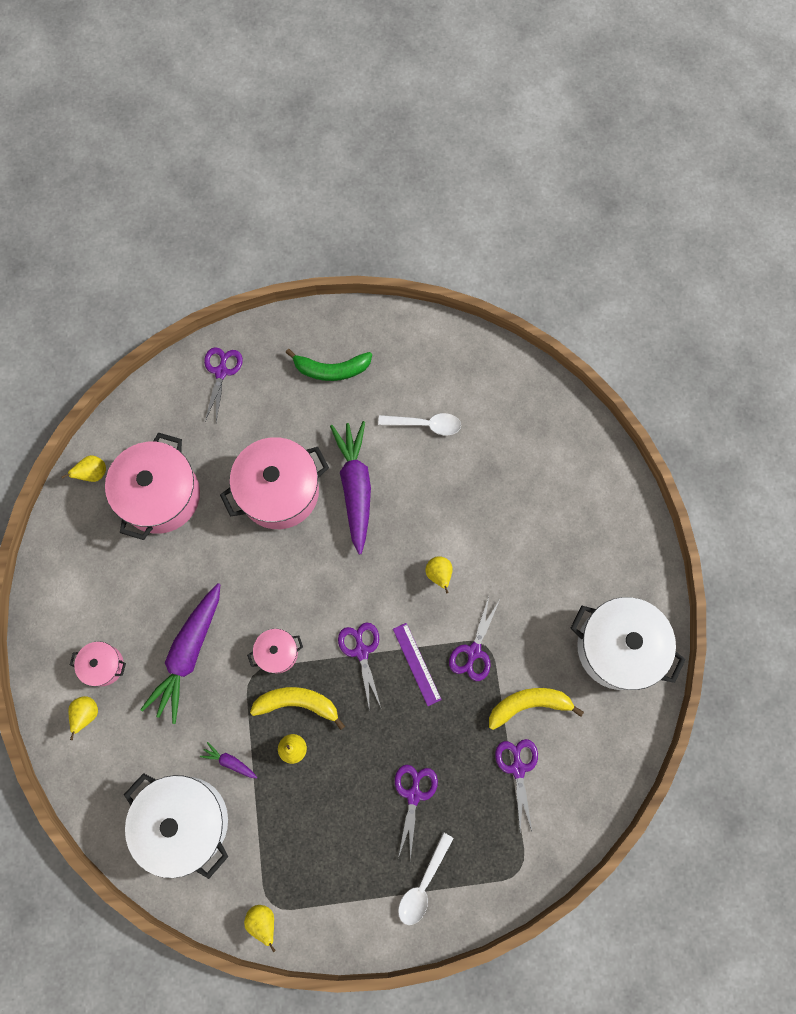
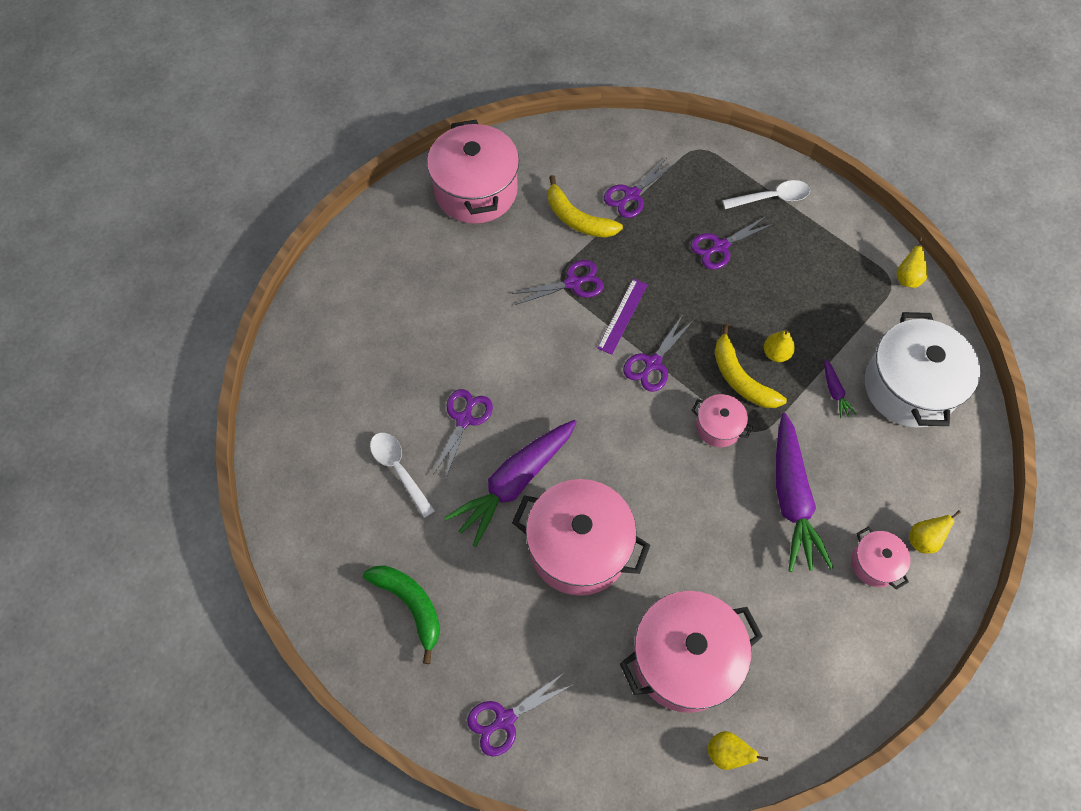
camera: 130 degrees left, 10 degrees down
purple carrot [140,583,220,724] -> purple carrot turned 105 degrees clockwise [776,413,834,572]
yellow pear [425,556,453,594] -> none
white pot [571,597,686,690] -> pink pot [427,120,519,224]
none -> purple scissors [433,389,493,480]

